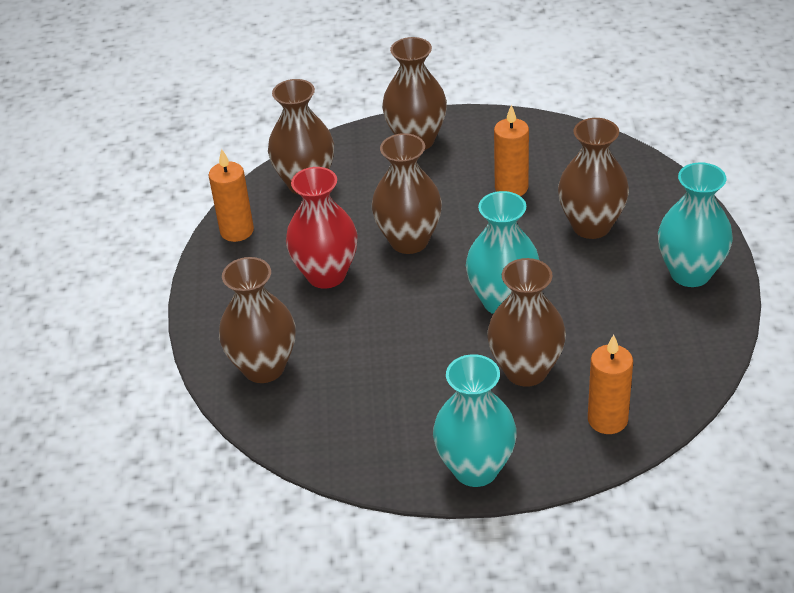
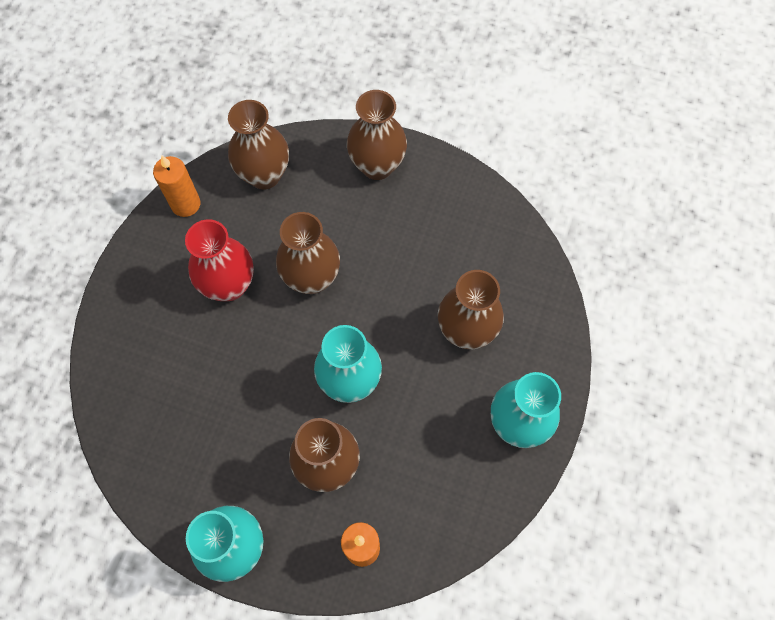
camera: 20 degrees right, 25 degrees up
brown vase [219,257,295,383] -> none
orange candle [494,104,529,196] -> none

